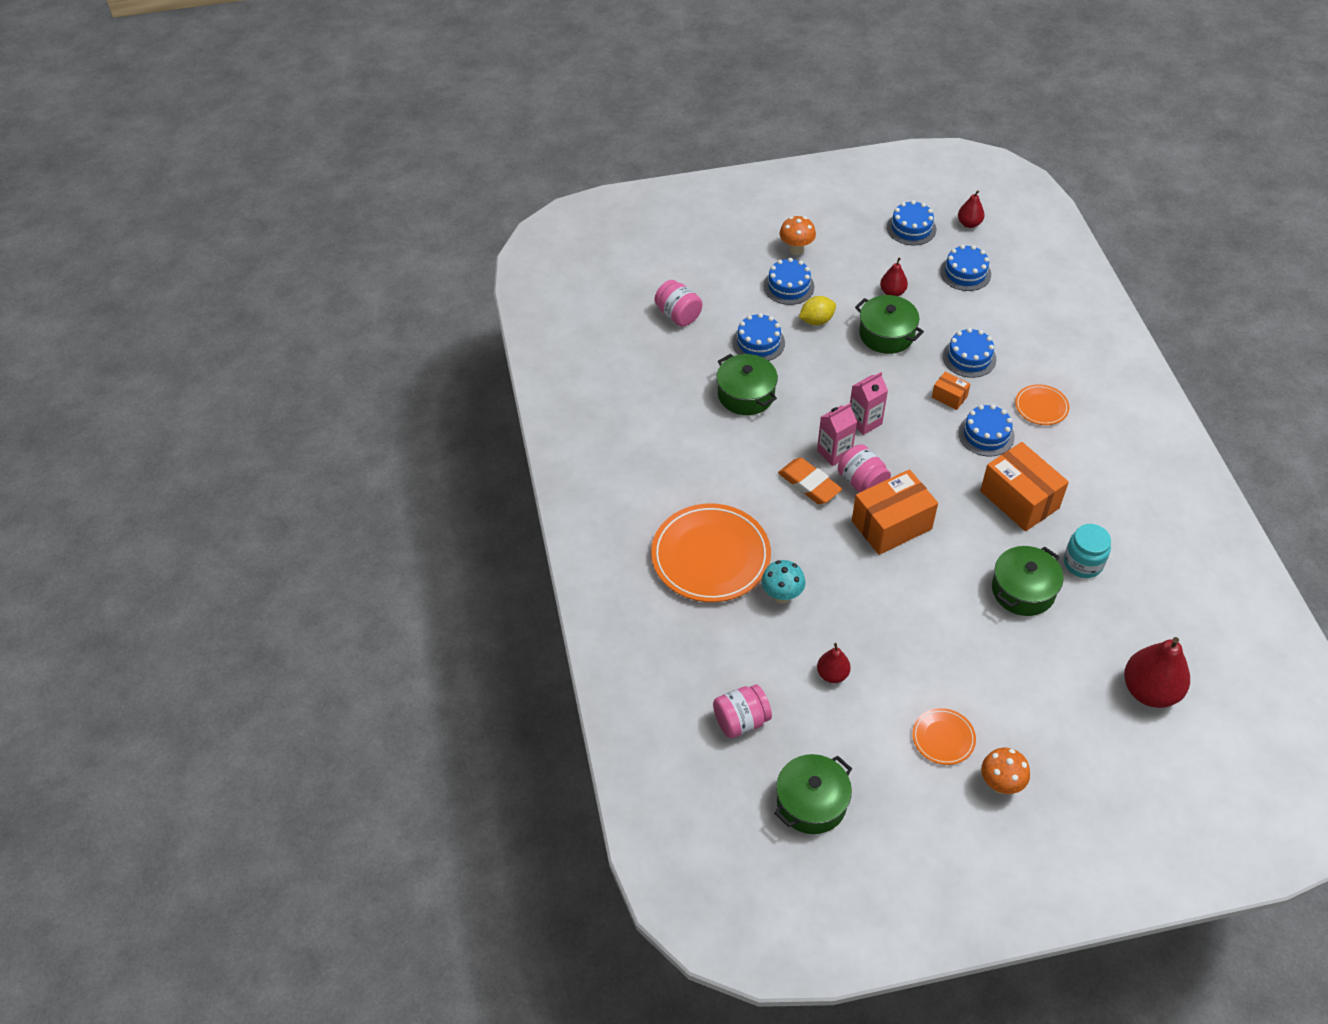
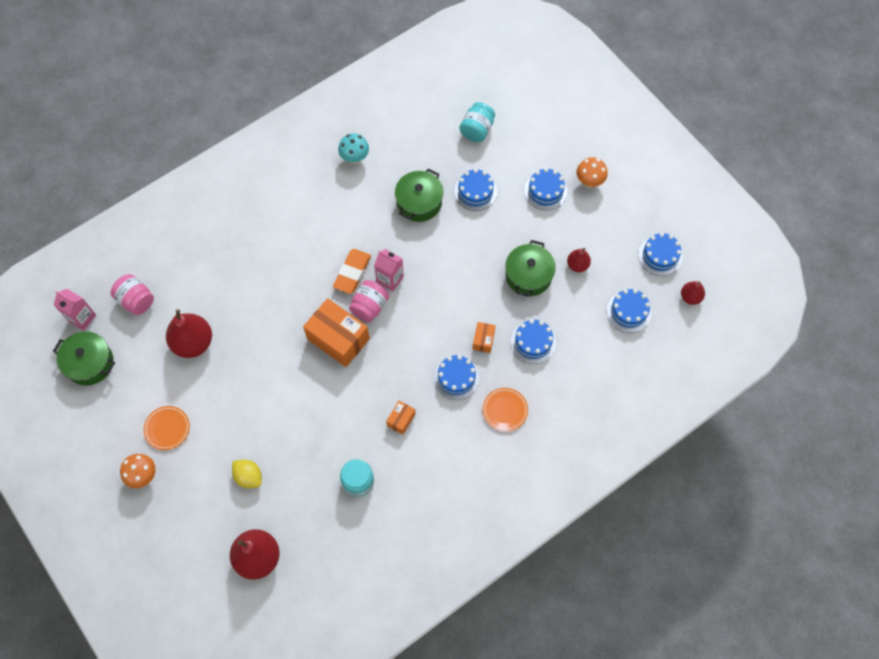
camera: 65 degrees right, 15 degrees up
orange plate [651,503,771,602] -> none
pink jar [655,280,702,327] -> turquoise jar [459,102,495,142]
turquoise mushroom [761,560,805,604] -> turquoise mushroom moved to [338,133,369,164]
yellow lemon [799,296,836,325] -> yellow lemon moved to [232,460,262,488]
red pear [817,643,851,683] -> red pear [166,310,212,358], size x1.86
pink carton [850,372,888,435] -> pink carton moved to [54,289,96,331]
orange box [980,442,1069,531] -> orange box [386,401,415,435], size x0.48
green pot [992,546,1064,616] -> none

